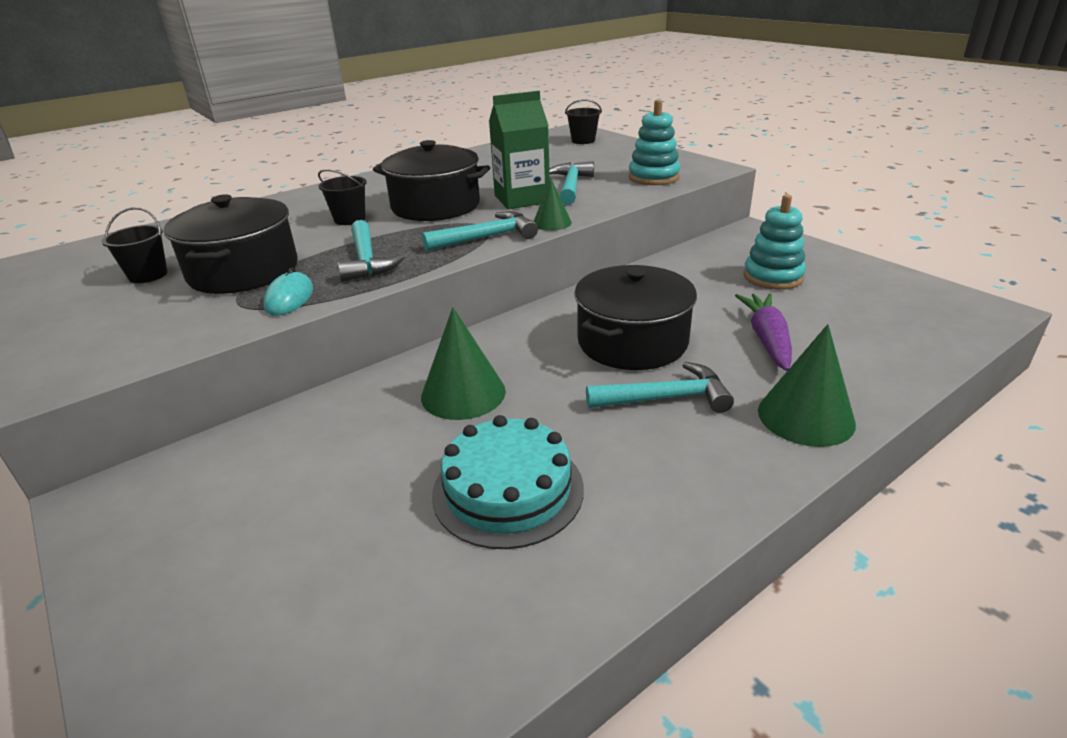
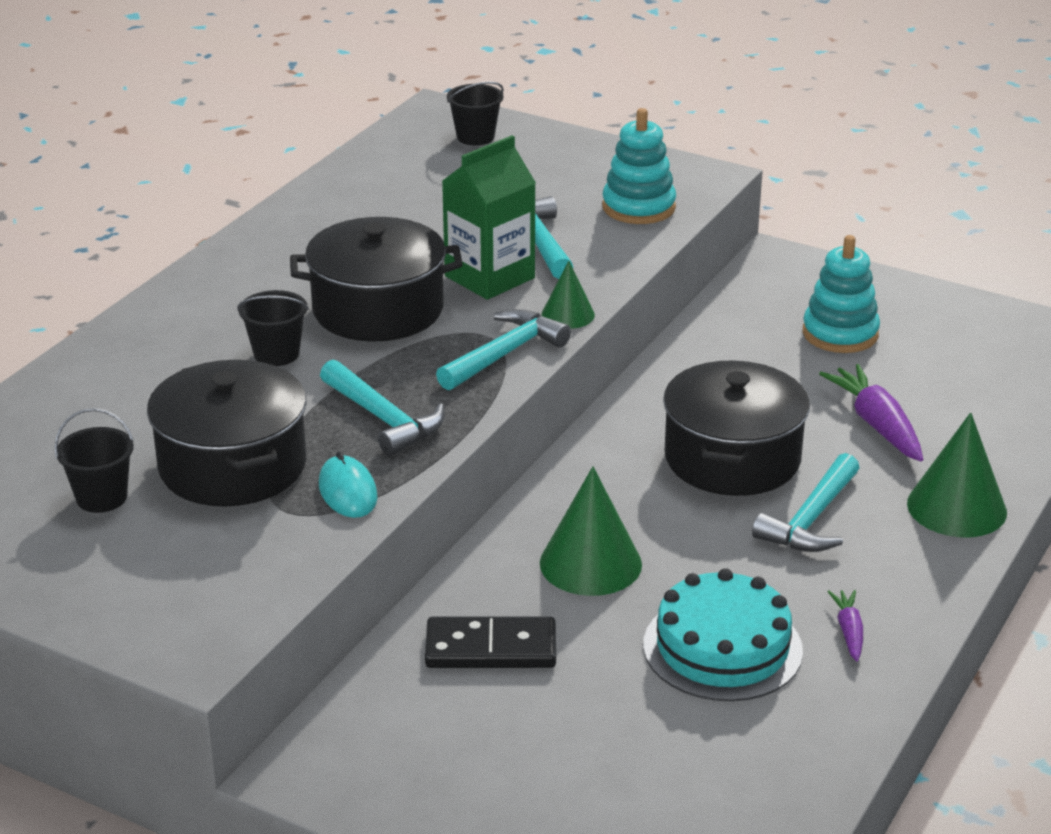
camera: 25 degrees left, 0 degrees up
turquoise hammer [586,362,734,413] -> turquoise hammer turned 150 degrees clockwise [752,453,860,552]
none -> black domino [425,617,556,668]
none -> purple carrot [828,590,863,662]

